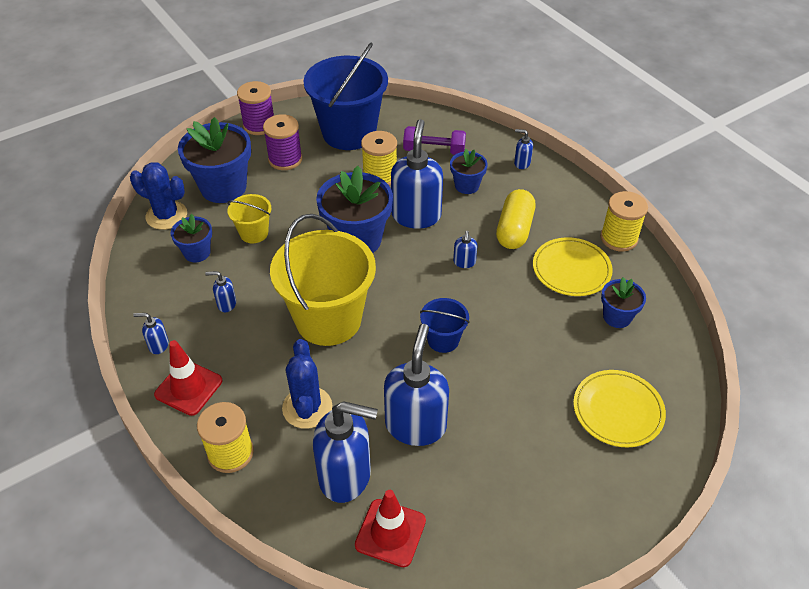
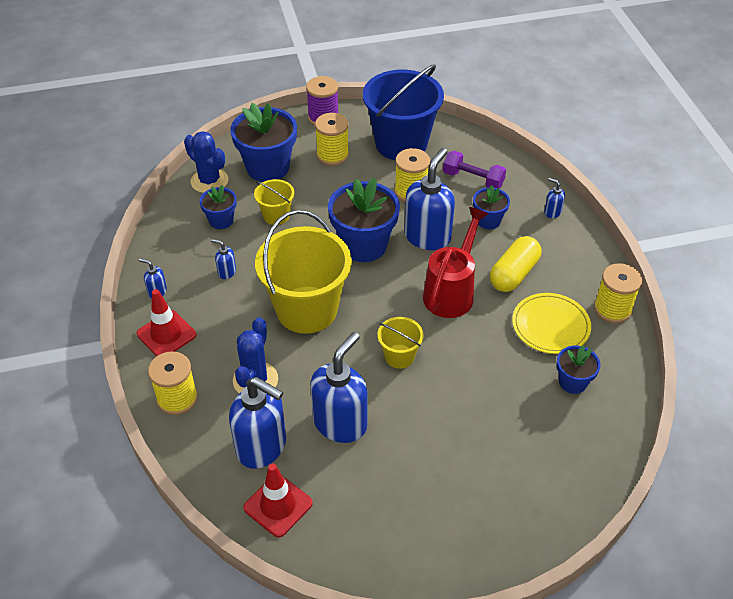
camera: 20 degrees right, 0 degrees up
purple spool [263,114,302,170] -> yellow spool [315,113,349,166]
blue bucket [420,298,470,353] -> yellow bucket [377,317,424,369]
blue soap dispenser [453,231,478,268] -> red watering can [423,207,489,318]
yellow plate [573,370,666,447] -> none

